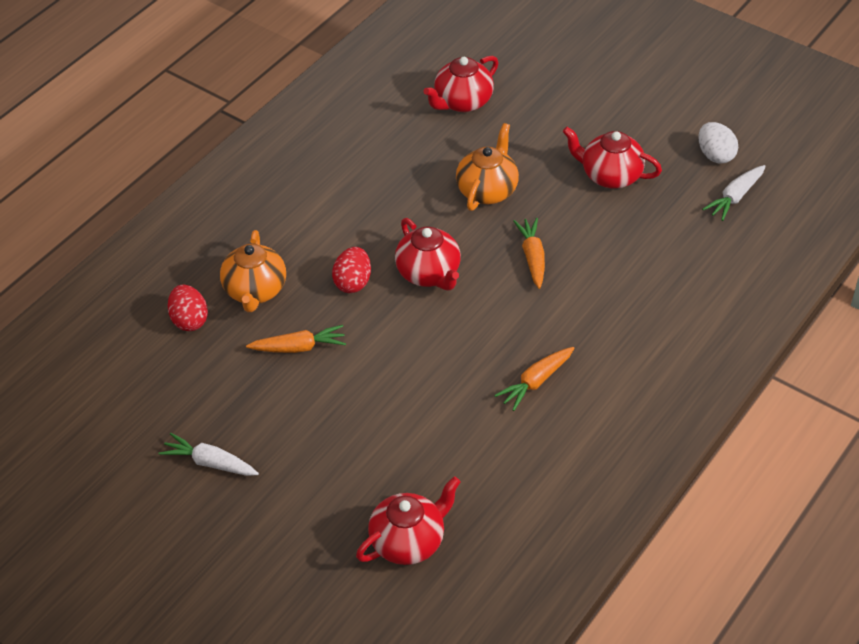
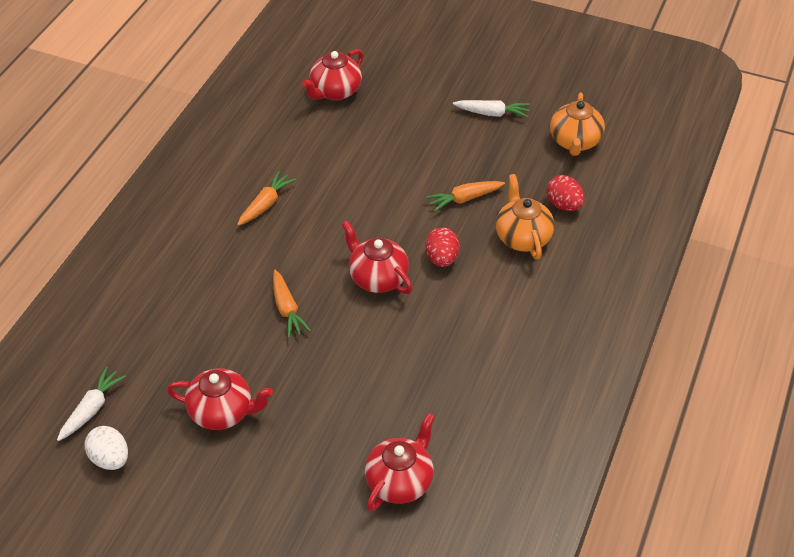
camera: 165 degrees right, 0 degrees up
orange teapot [456,123,519,211] -> orange teapot moved to [550,93,605,156]

